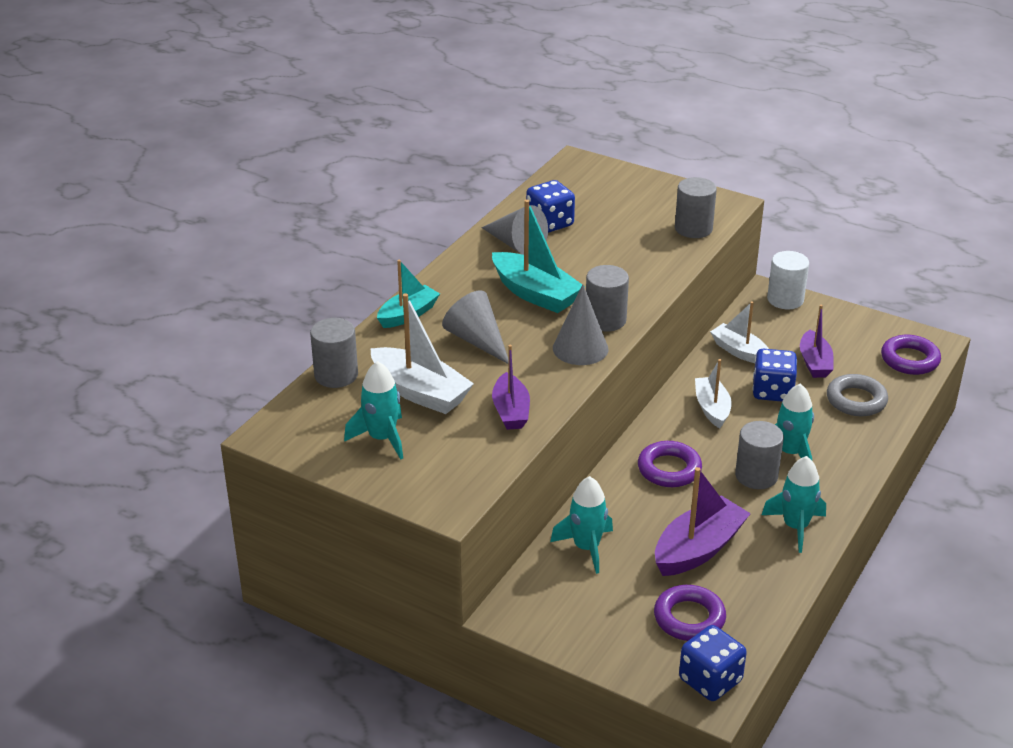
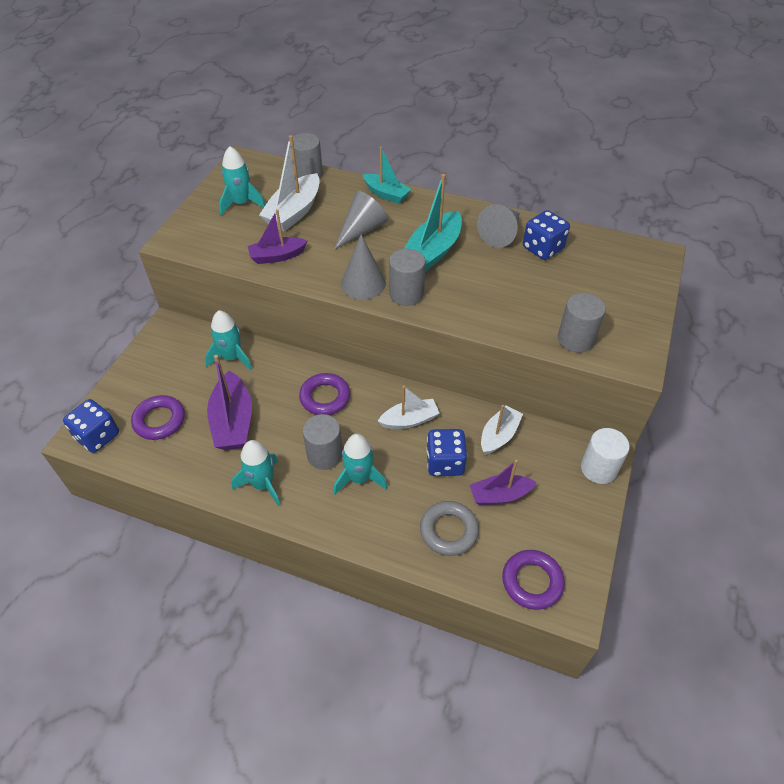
camera: 80 degrees right, 15 degrees up
purple boat [655,467,751,576] -> purple boat turned 45 degrees clockwise [207,355,252,450]

